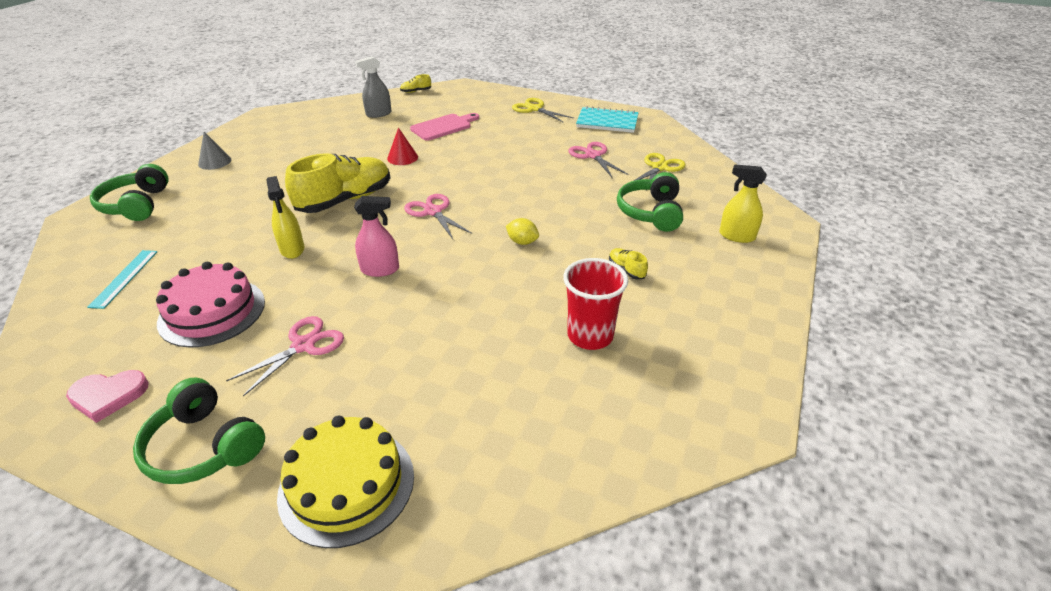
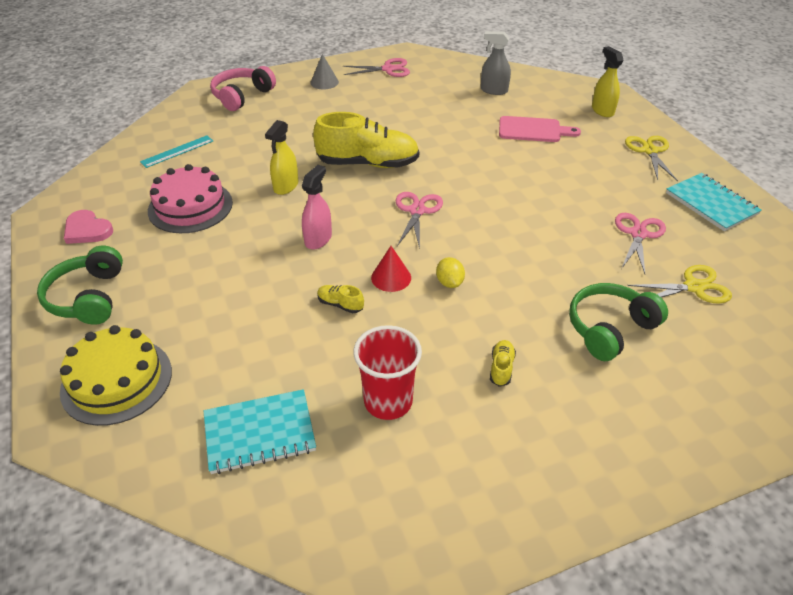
camera: 45 degrees right, 5 degrees up
green headphones [90,164,169,221] -> pink headphones [210,66,276,111]
pink scissors [226,316,344,396] -> pink scissors moved to [343,58,410,77]
pink spray bottle [354,196,399,277] -> pink spray bottle turned 105 degrees counterclockwise [302,165,332,249]
red cone [387,127,418,165] -> red cone moved to [371,246,411,292]
yellow shoe [400,74,431,93] -> yellow shoe moved to [317,285,364,313]
yellow spray bottle [719,164,767,243] -> yellow spray bottle moved to [592,46,623,117]
none -> turquoise notebook [204,389,316,474]

